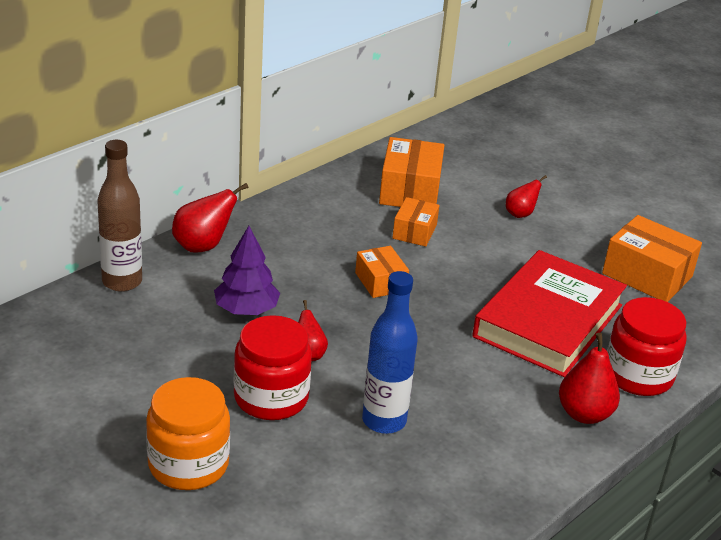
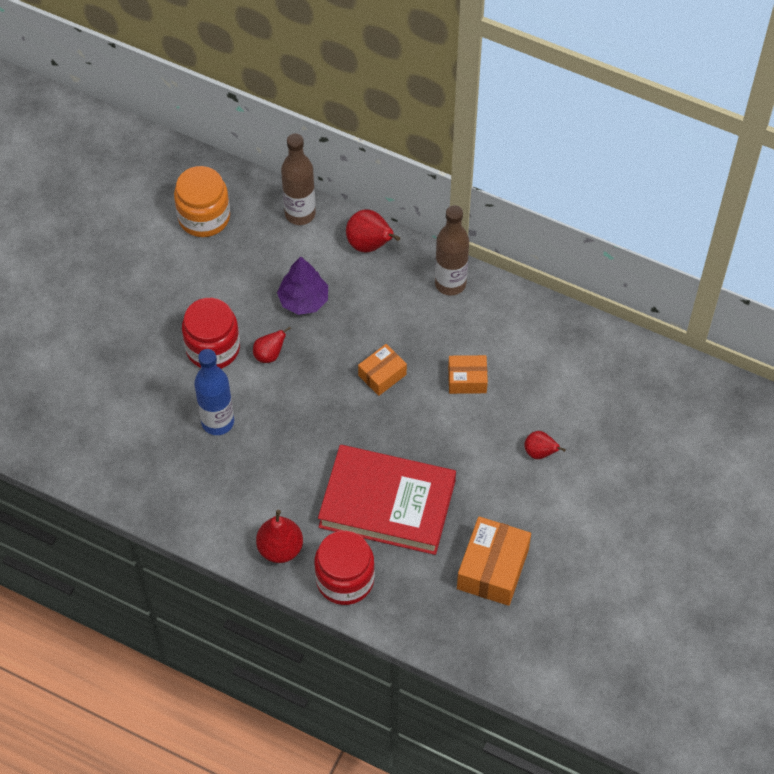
camera: 75 degrees right, 25 degrees up
orange jar [146,377,230,490] -> orange jar moved to [174,166,230,237]
orange box [379,137,445,207] -> none
none -> brown bottle [435,205,469,295]

